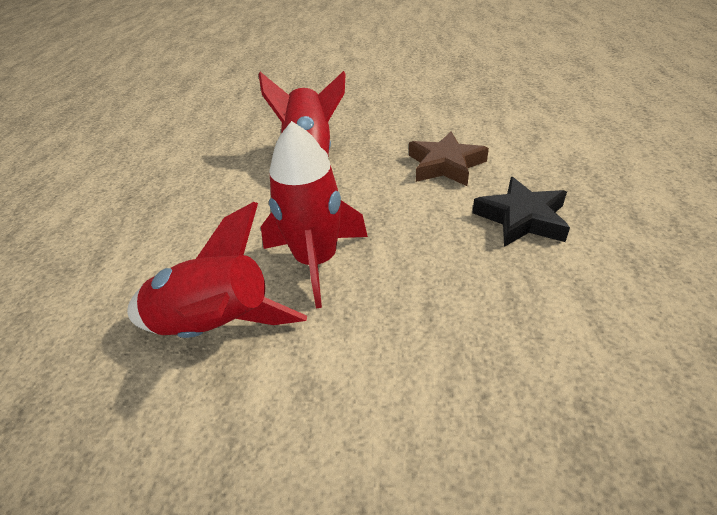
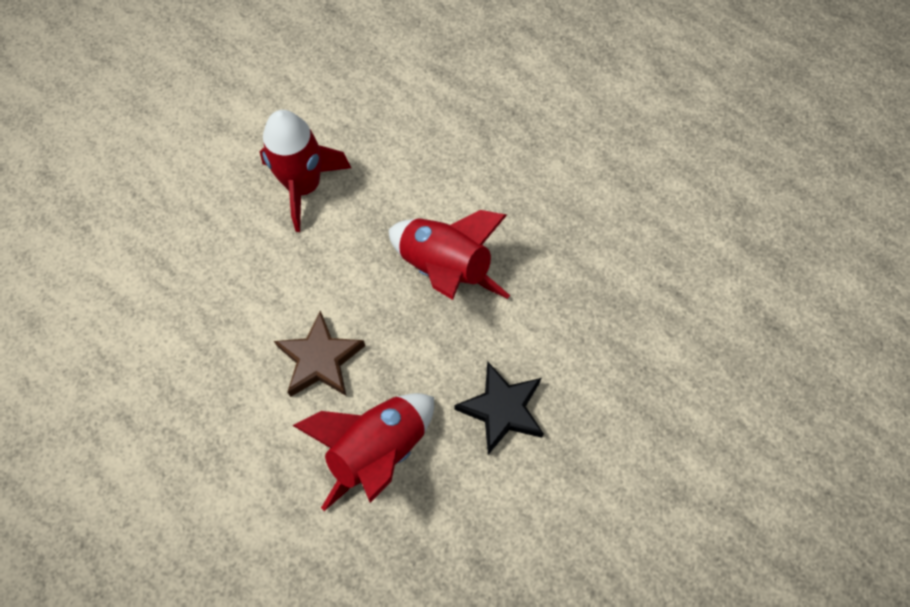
camera: 125 degrees right, 25 degrees up
red rocket [127,202,307,338] -> red rocket moved to [292,393,434,511]
black star [472,177,570,247] -> black star moved to [454,362,544,455]

